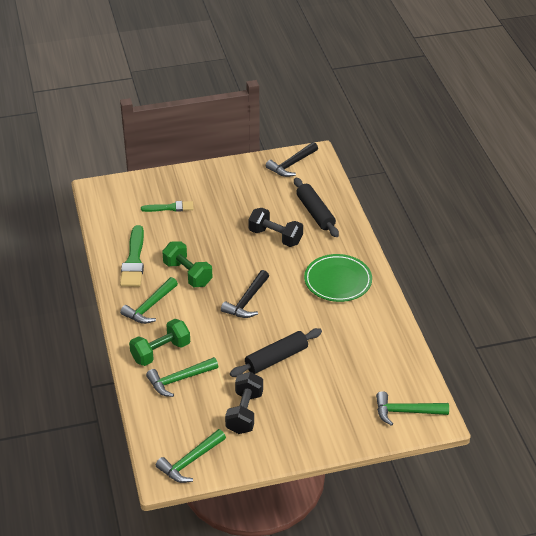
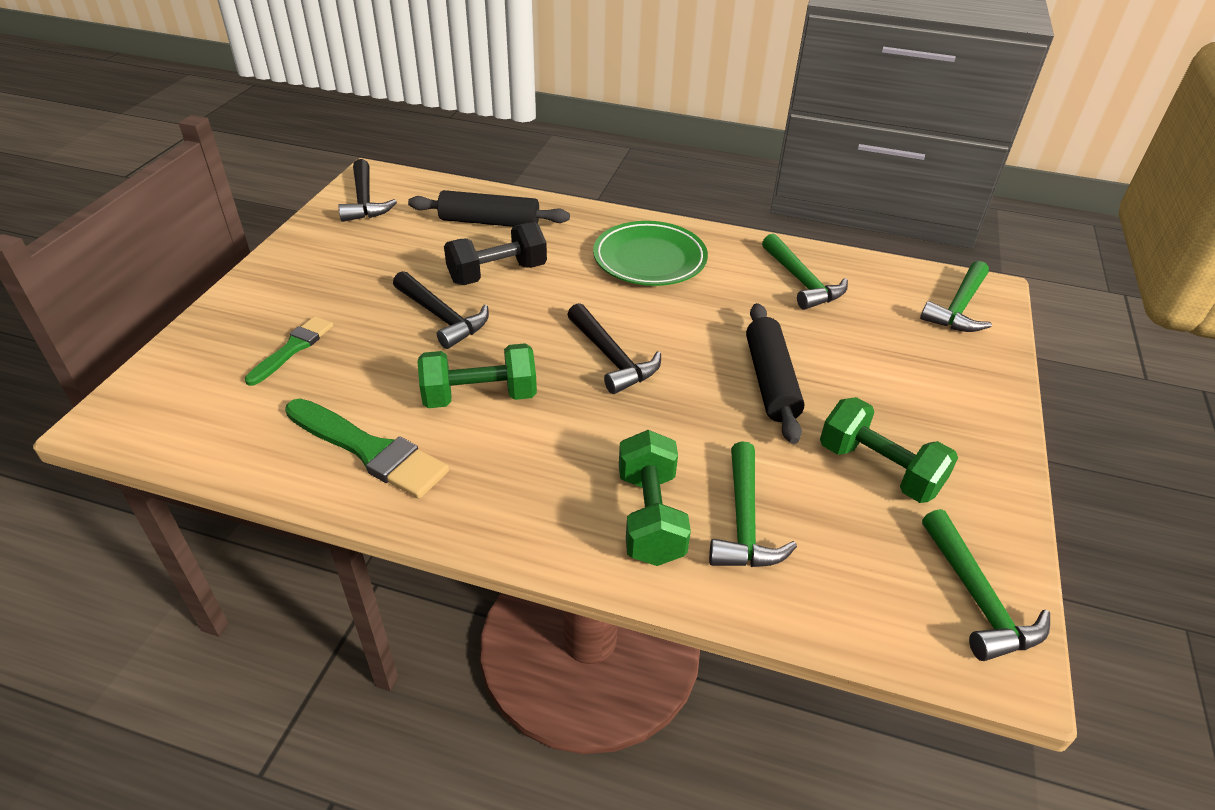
camera: 60 degrees left, 0 degrees up
green hammer [120,277,178,324] -> green hammer moved to [762,233,848,310]
black dumbbell [225,372,263,434] -> green dumbbell [820,397,958,503]
none -> black hammer [393,271,489,349]

